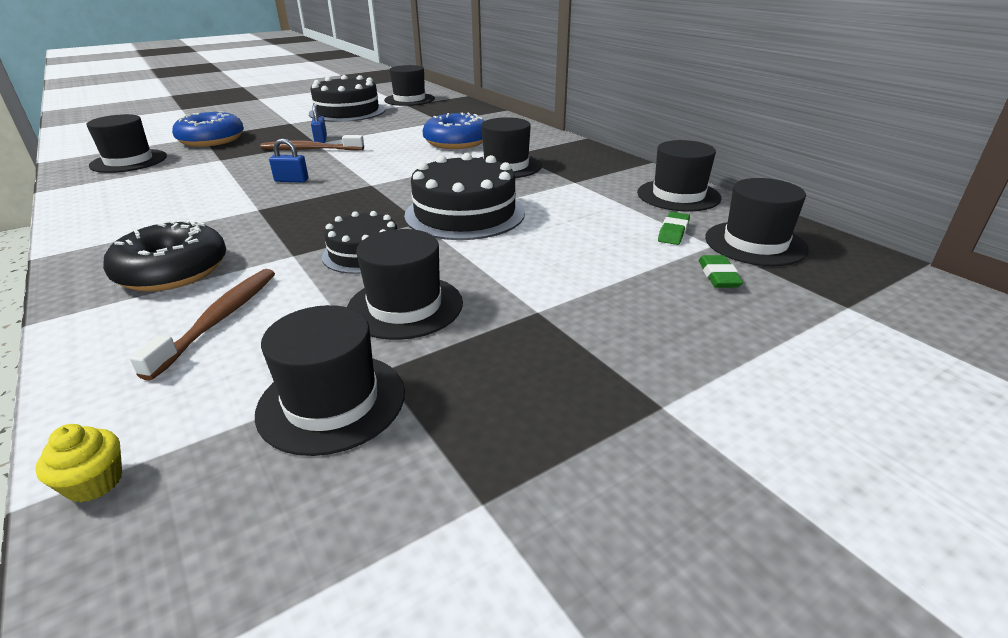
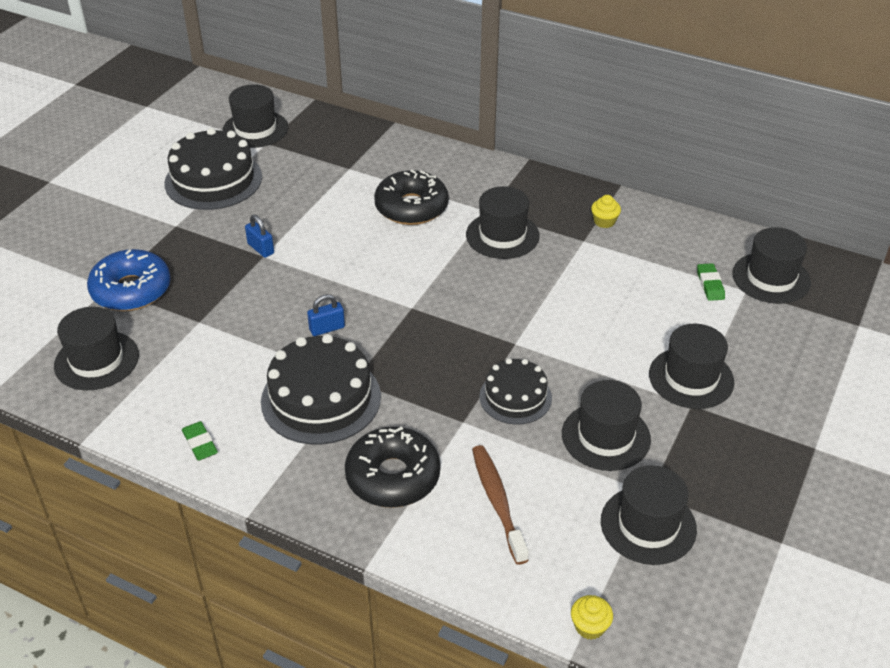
camera: 30 degrees left, 10 degrees up
brown toothbrush [260,135,364,151] -> none
black cake [404,153,525,240] -> black cake moved to [261,334,381,444]
blue donut [423,113,485,149] -> black donut [374,169,449,225]
black hat [637,140,721,211] -> black hat moved to [649,324,734,409]
green eraser [699,255,743,288] -> green eraser moved to [182,421,218,461]
none -> yellow cupcake [591,195,621,228]

